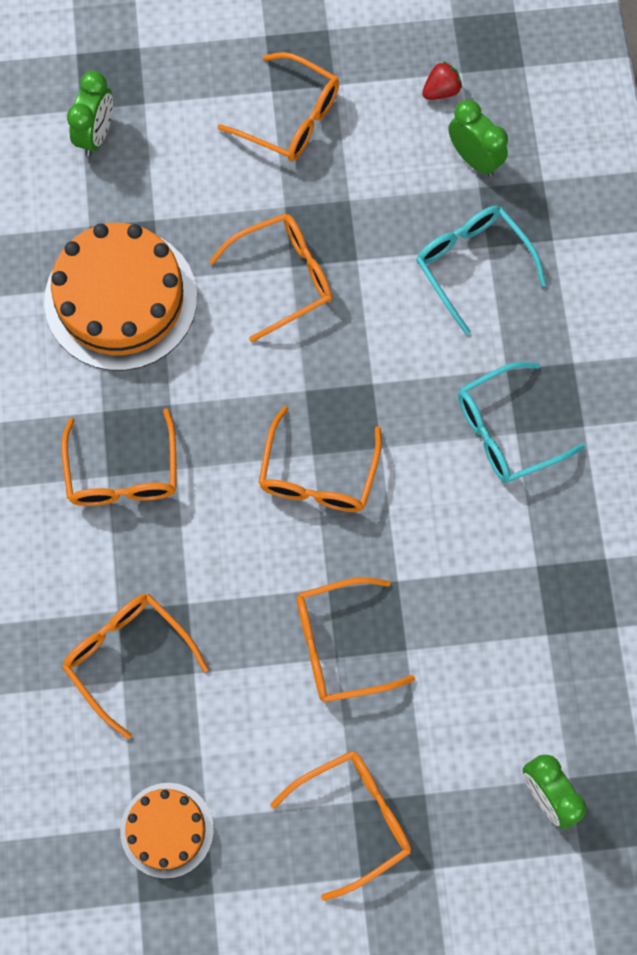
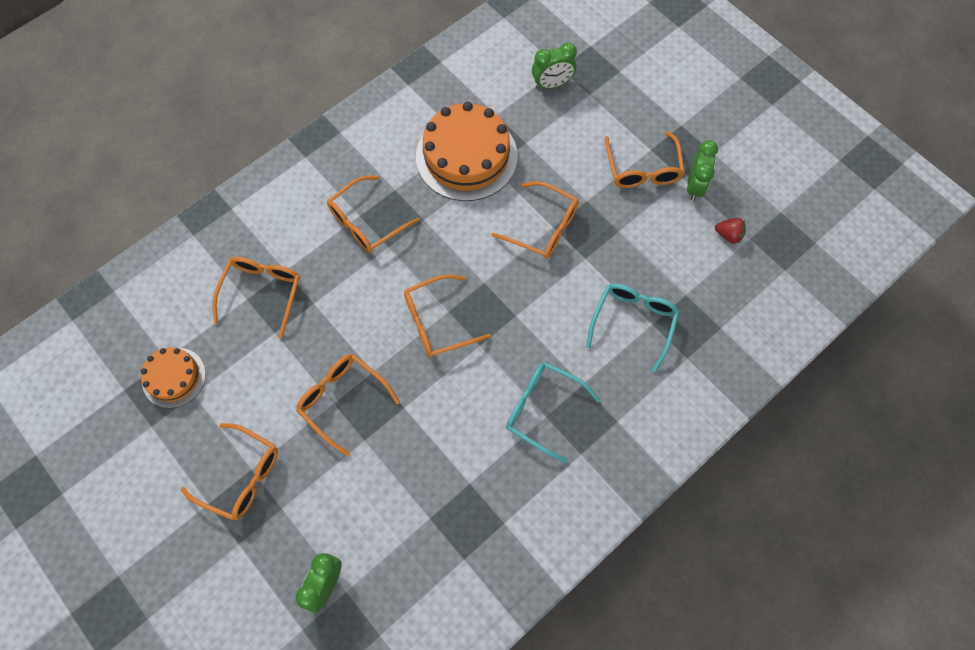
camera: 55 degrees right, 5 degrees down
green clock [449,100,508,177] -> green clock moved to [687,140,718,201]

